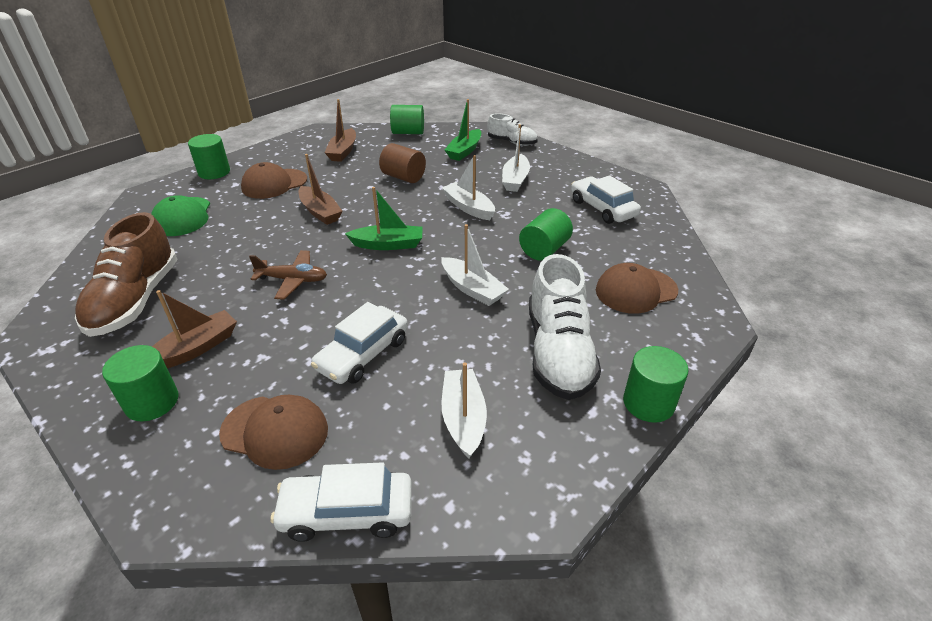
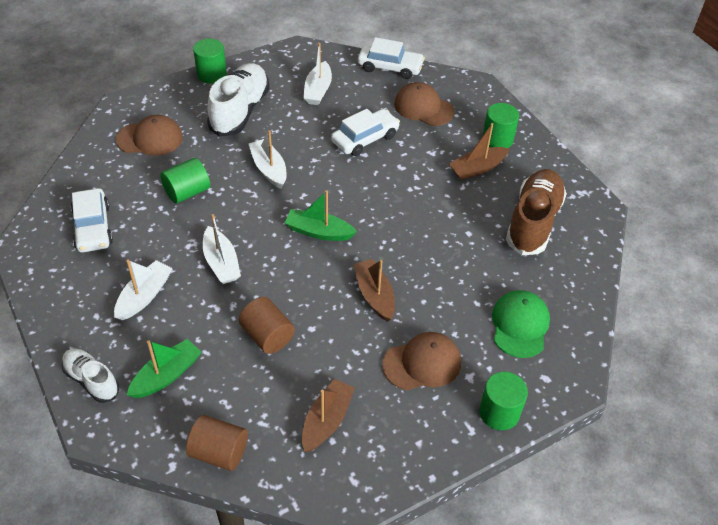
camera: 165 degrees left, 10 degrees up
brown plane [249,250,327,300] -> none
green cylinder [390,105,424,134] -> brown cylinder [186,415,248,471]

